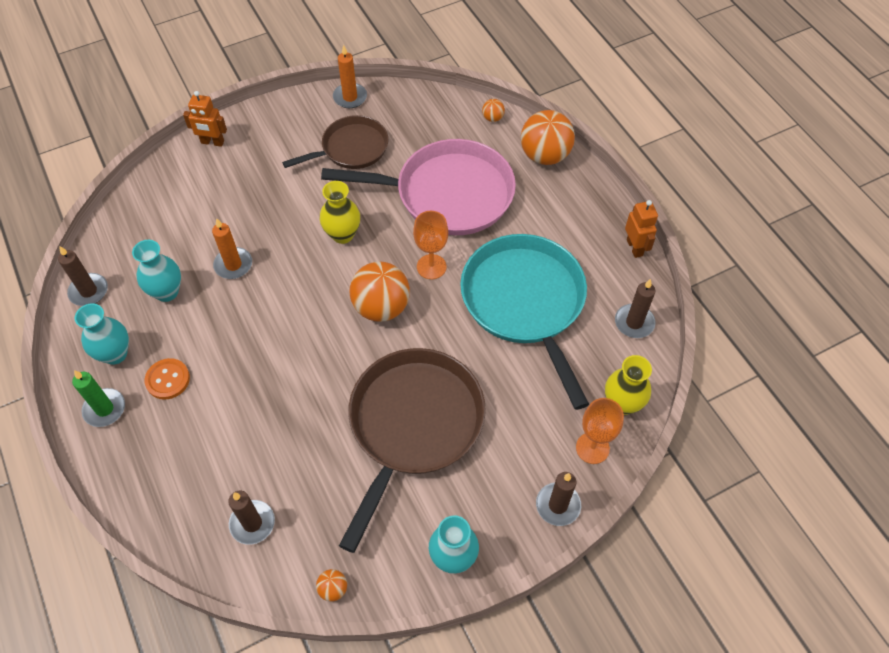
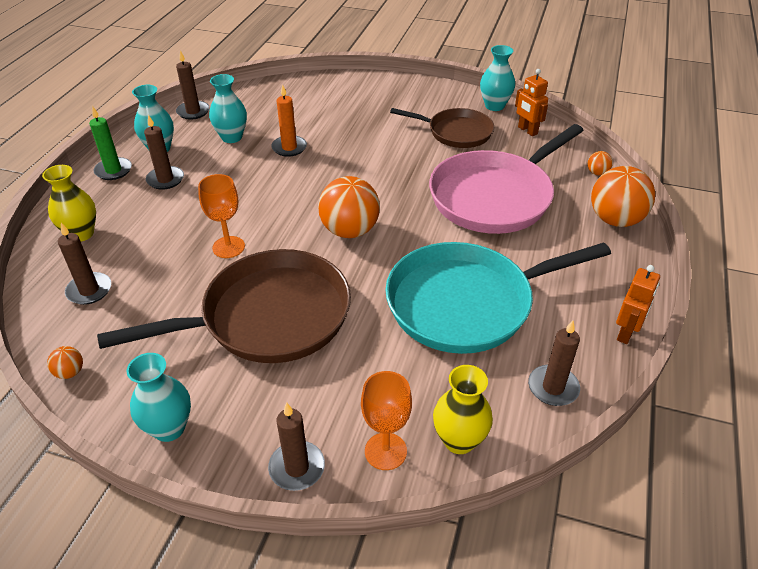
camera: 45 degrees right, 15 degrees down
orange button [145,358,190,400] -> brown candle [144,115,184,190]
orange robot [183,91,227,147] -> orange robot moved to [515,69,548,136]
yellow vase [320,181,360,244] -> yellow vase moved to [42,165,96,241]
pink pan [321,139,516,235] -> pink pan turned 90 degrees clockwise [429,124,584,234]
orange candle [333,45,367,108] -> turquoise vase [480,45,515,111]
orange goblet [413,211,448,279] -> orange goblet moved to [198,174,245,258]
turquoise pan [460,234,589,410] -> turquoise pan turned 135 degrees counterclockwise [385,242,611,354]

